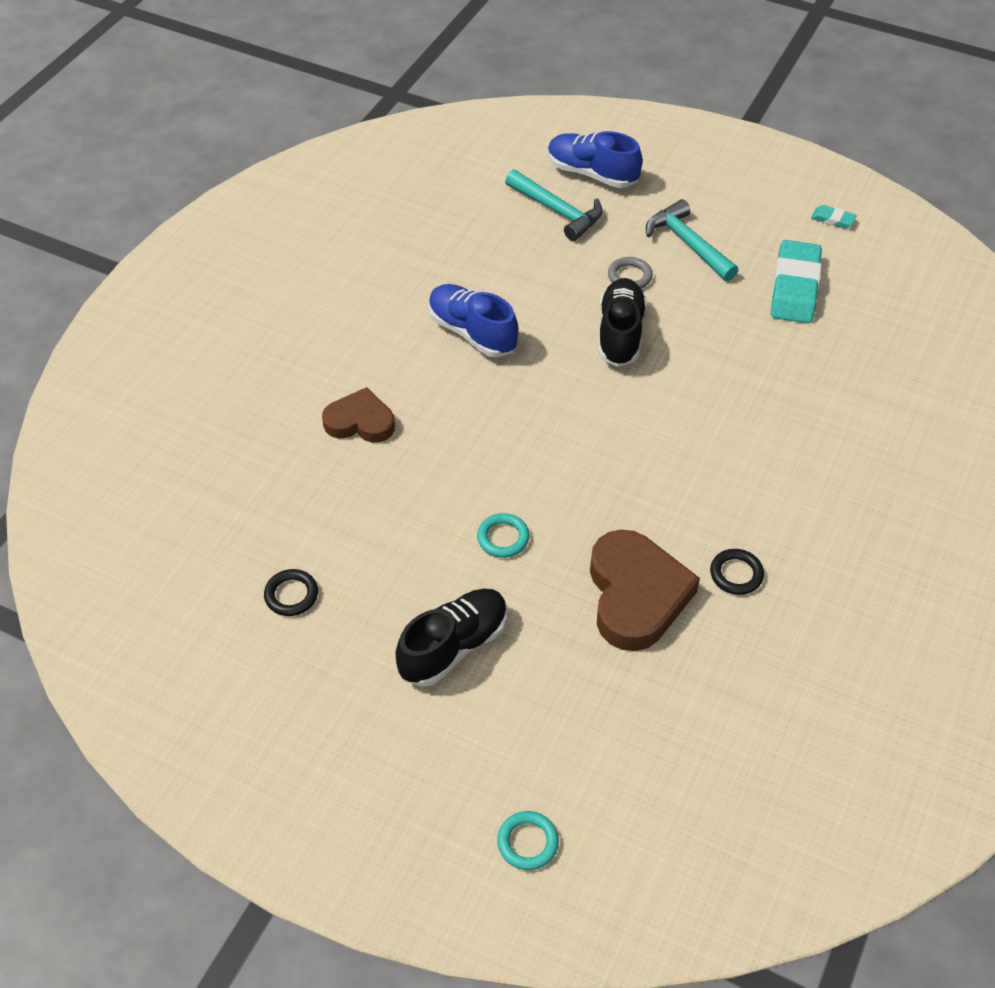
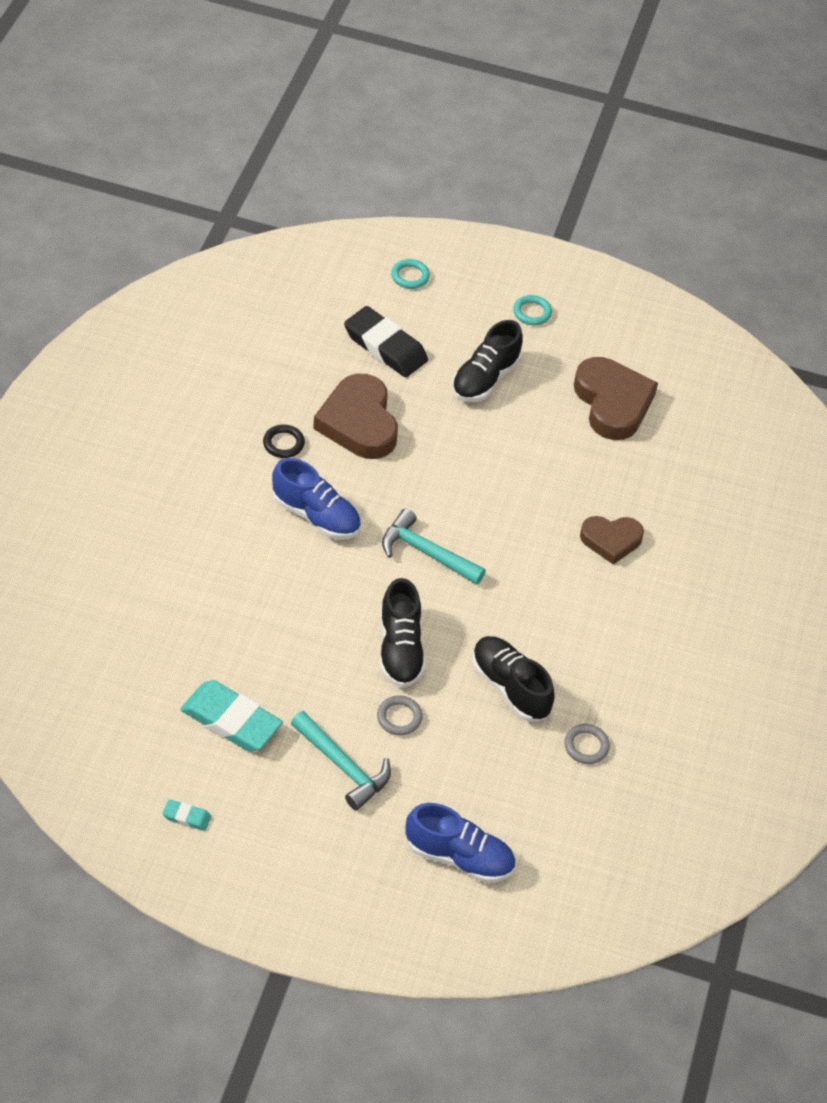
camera: 165 degrees right, 0 degrees up
black ring [264,569,318,616] -> brown heart [574,357,658,440]
blue shoe [428,284,518,357] -> blue shoe moved to [272,458,361,539]
turquoise ring [477,513,529,558] -> turquoise ring moved to [513,295,552,325]
turquoise hammer [505,170,603,241] -> turquoise hammer moved to [382,508,486,585]
turquoise eraser [771,240,822,323] -> turquoise eraser turned 60 degrees counterclockwise [180,680,283,752]
none -> black eraser [344,306,428,377]
none -> black shoe [472,636,555,722]
none -> grey ring [564,724,610,764]

